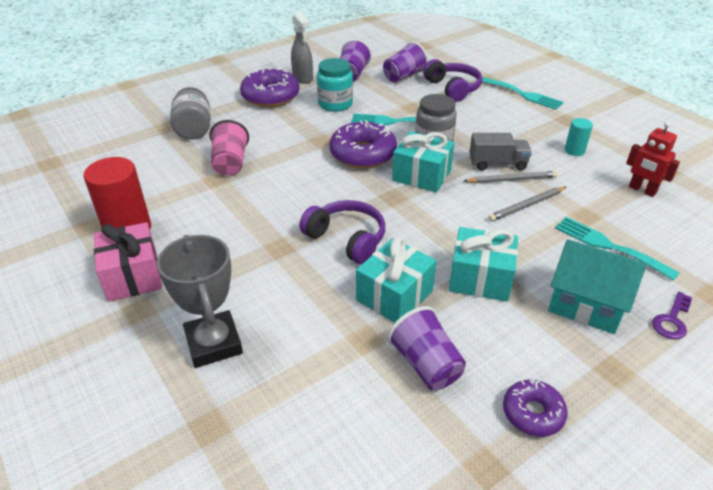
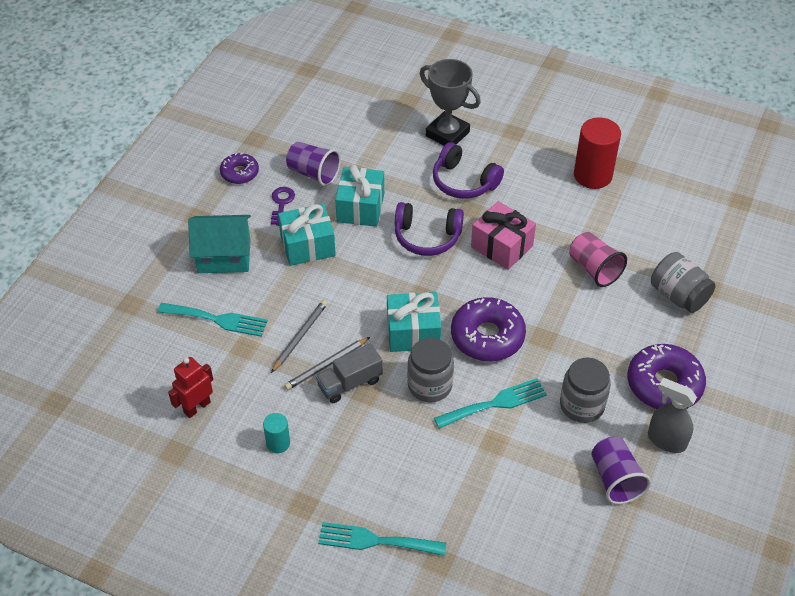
camera: 150 degrees right, 10 degrees up
pink gift [94,222,162,302] -> pink gift moved to [471,201,536,270]
turquoise jar [317,58,353,112] -> grey jar [560,358,611,423]
purple cup [383,41,428,83] -> none
purple headphones [423,59,482,102] -> purple headphones moved to [433,142,504,199]
red robot [626,122,680,197] -> red robot turned 60 degrees counterclockwise [168,357,213,418]
purple key [652,292,692,339] -> purple key moved to [271,187,295,226]

